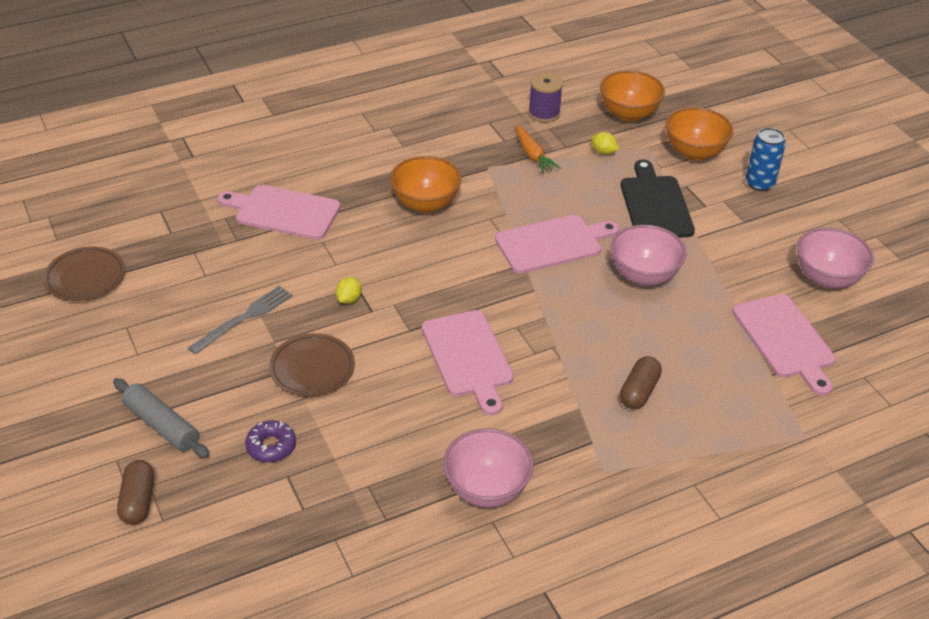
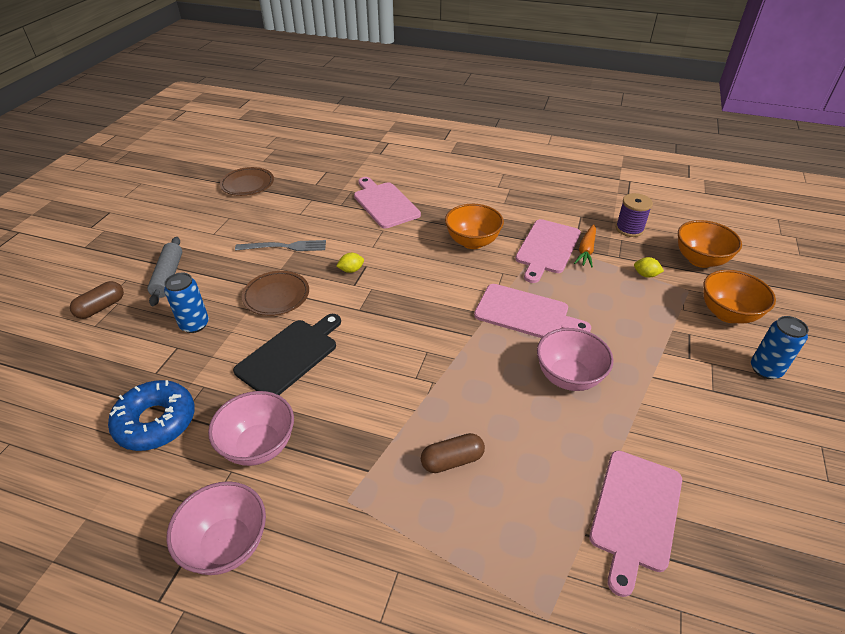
camera: 45 degrees right, 0 degrees up
purple donut [245,420,296,462] -> blue can [164,273,209,333]
pink cutting board [422,310,513,415] -> pink cutting board moved to [515,219,581,283]
yellow lemon [592,132,619,155] -> yellow lemon turned 60 degrees counterclockwise [634,257,664,278]
black cutting board [621,160,695,238] -> black cutting board moved to [233,314,341,395]
pink bowl [797,227,874,288] -> pink bowl moved to [166,481,266,575]
none -> blue donut [108,380,195,451]

